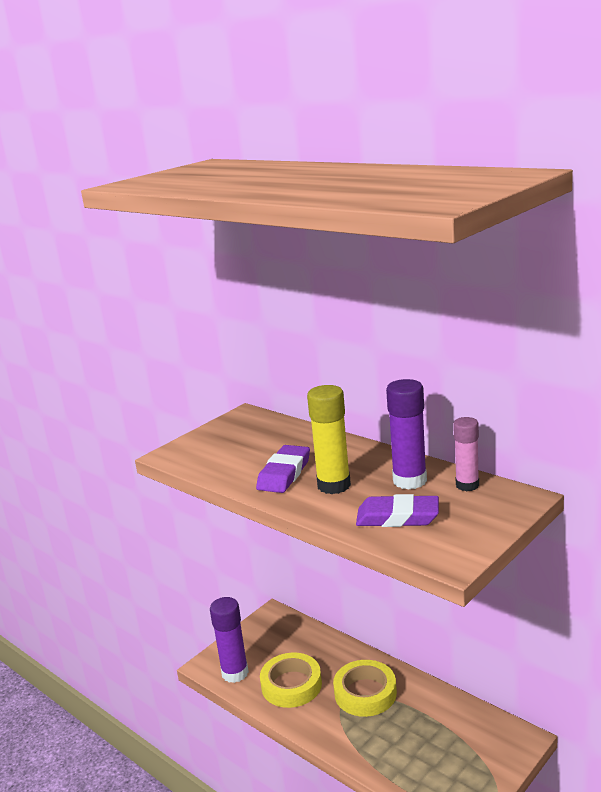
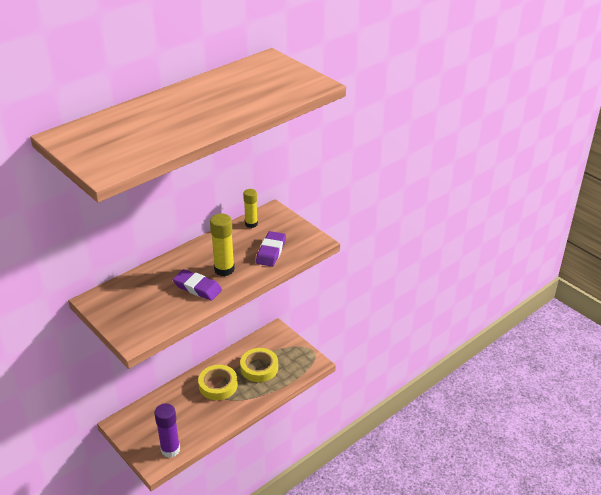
camera: 85 degrees left, 15 degrees up
yellow tape [260,653,322,708] -> yellow tape moved to [240,348,278,382]
purple glue stick [386,379,427,490] -> none
pink glue stick [453,417,479,491] -> yellow glue stick [243,189,258,228]

